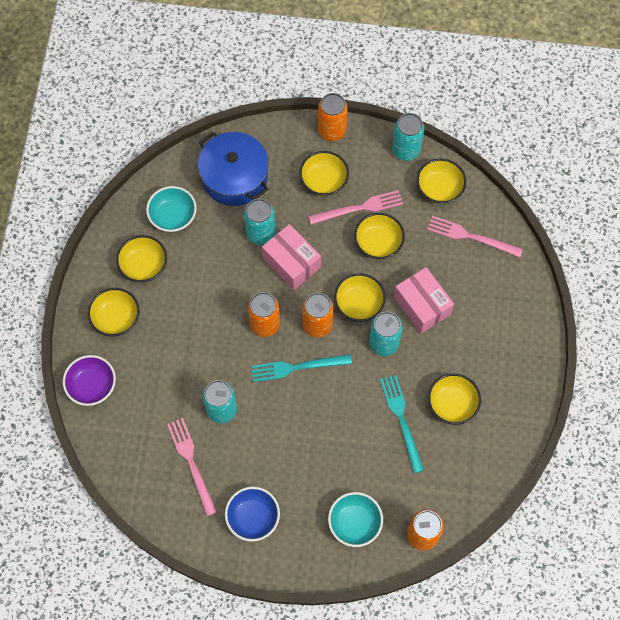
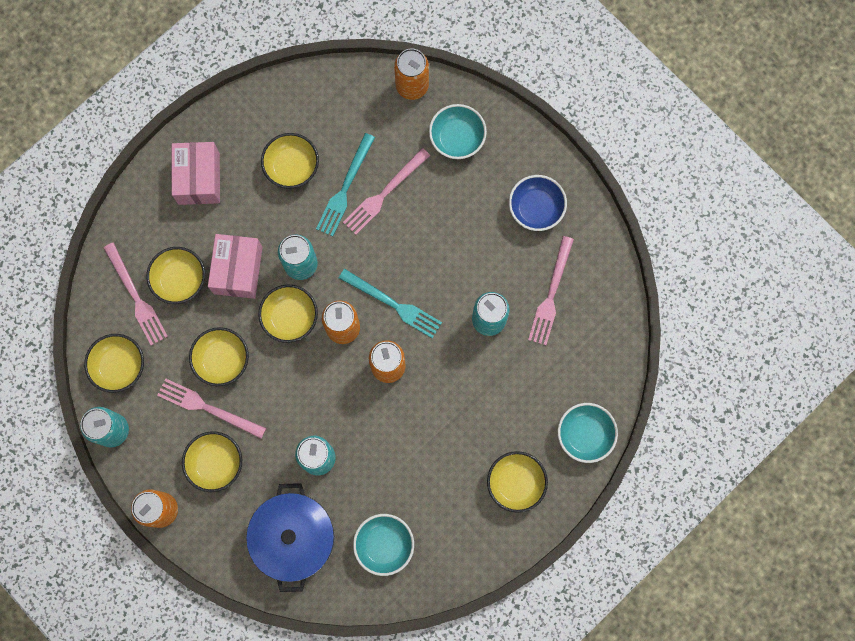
camera: 140 degrees left, 10 degrees up
purple bowl [63,355,116,406] -> turquoise bowl [558,403,618,463]
yellow bowl [116,235,167,282] -> yellow bowl moved to [146,247,205,304]
pink box [262,224,321,290] -> pink box moved to [172,142,220,205]
none -> pink fork [343,148,430,235]

